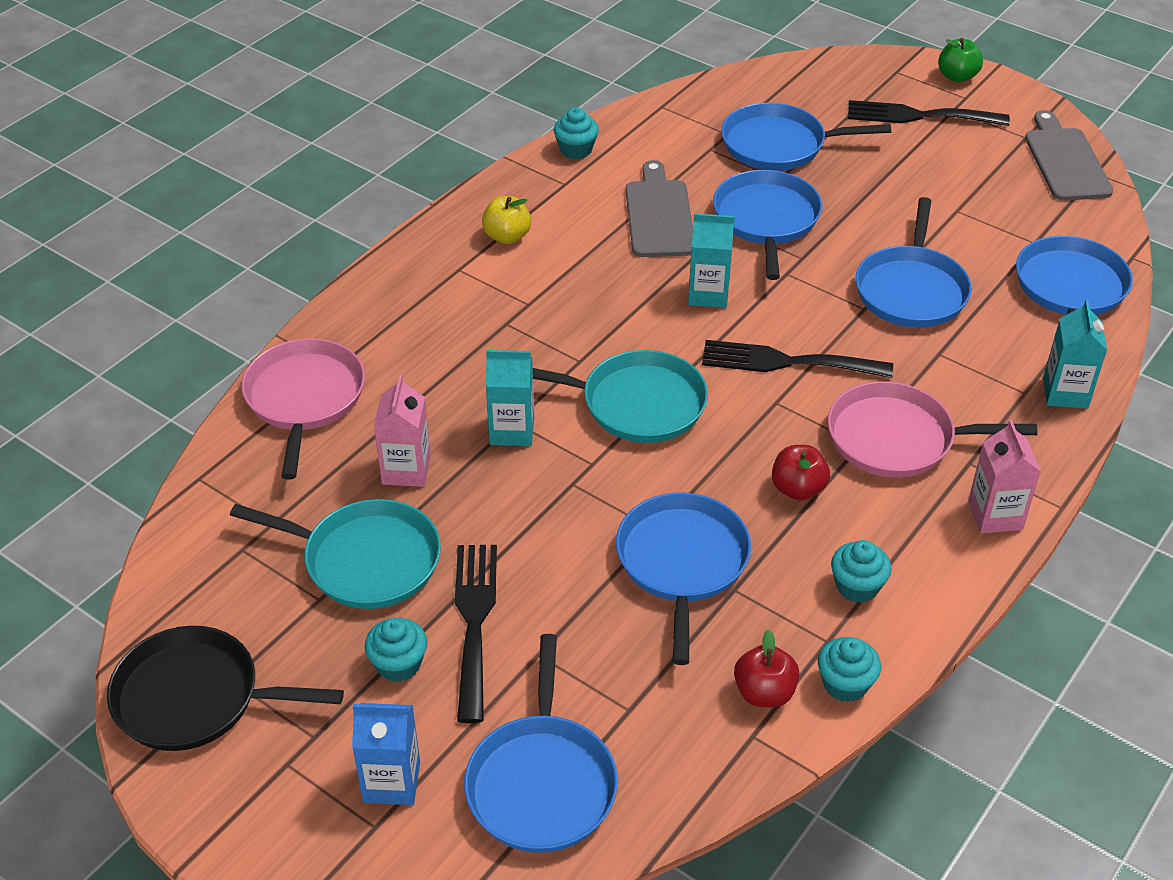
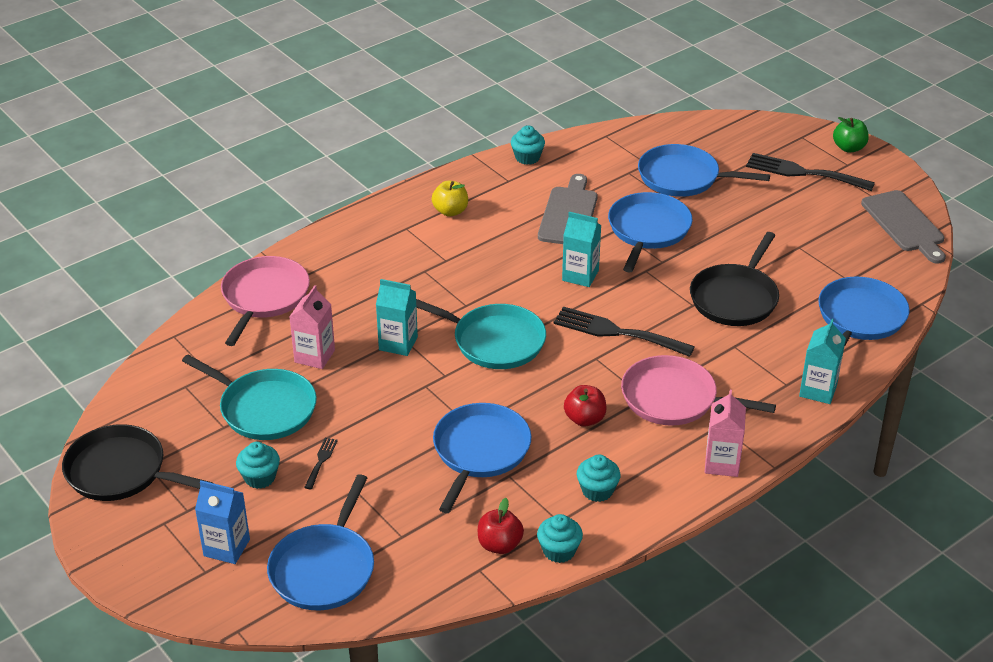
camera: 15 degrees right, 5 degrees down
black fork [455,545,497,723] -> black fork [304,438,338,489], size x0.46
blue pan [855,197,972,328] -> black pan [690,232,779,326]
grey cutting board [1025,110,1113,201] -> grey cutting board turned 150 degrees clockwise [861,190,946,264]

